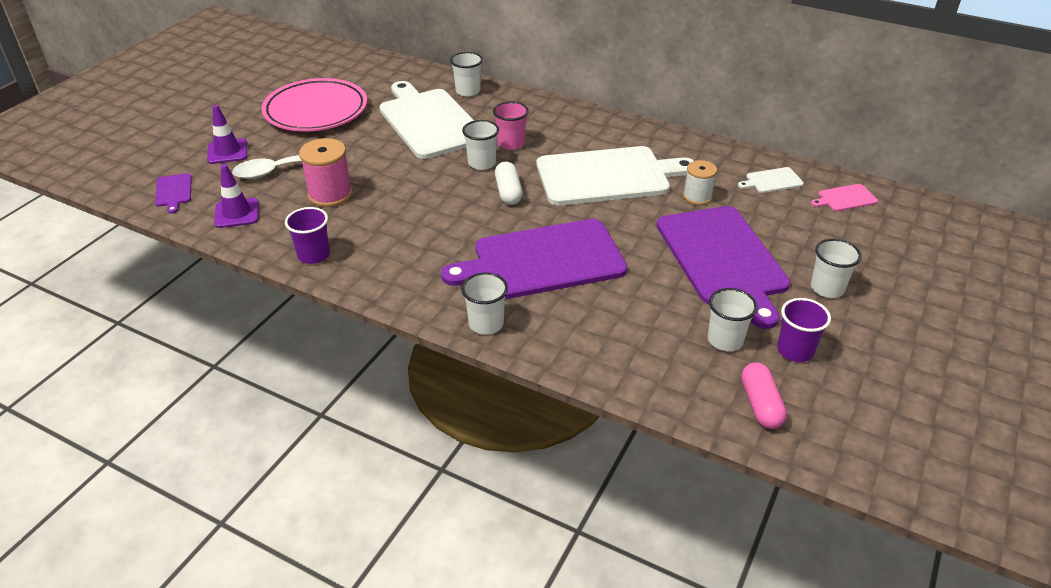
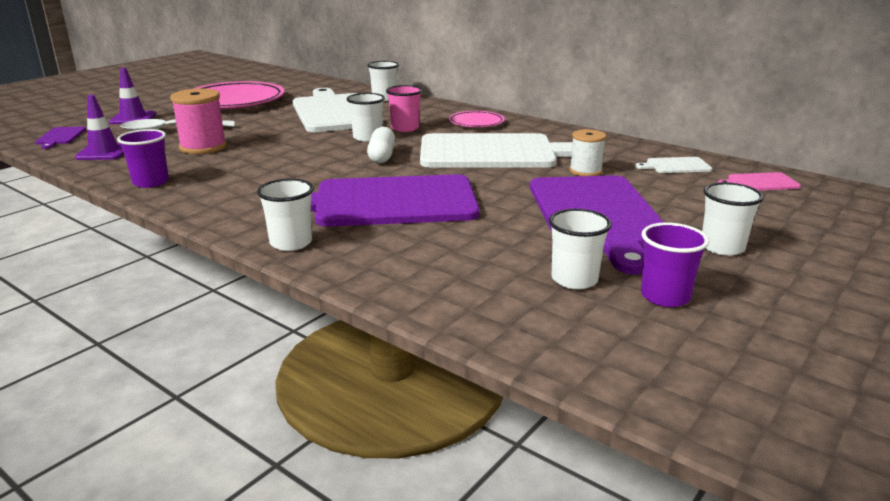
camera: 10 degrees right, 15 degrees down
pink capsule [741,362,787,429] -> none
none -> pink plate [449,111,505,128]

